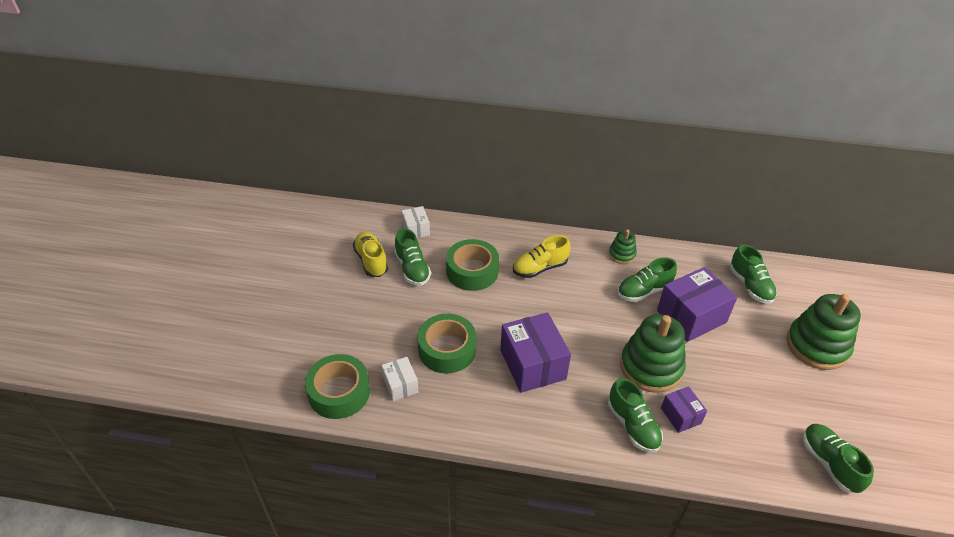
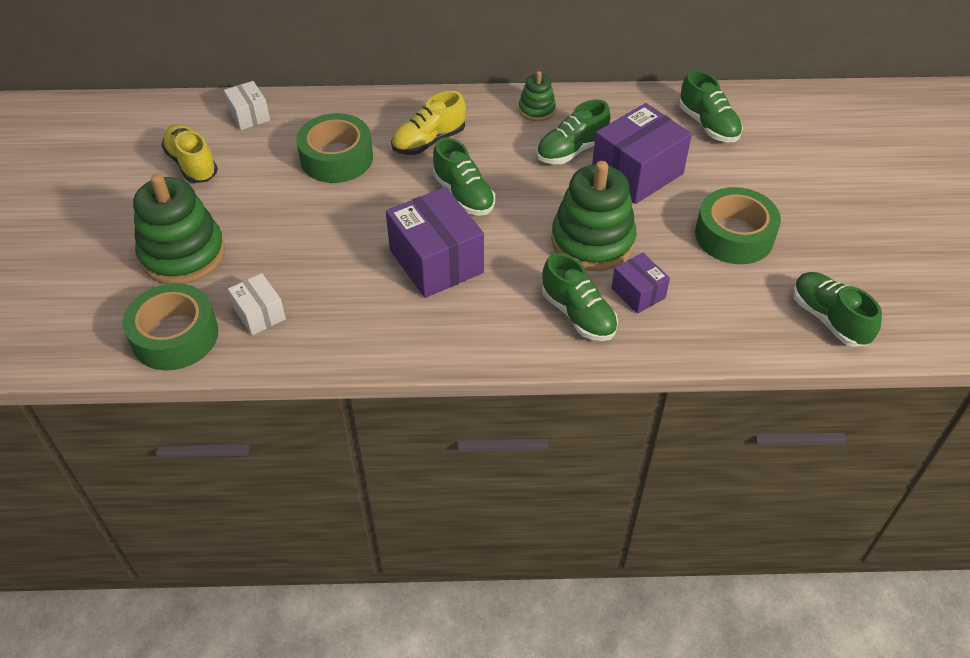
camera: 10 degrees left, 5 degrees up
green shoe [394,228,431,286] -> green shoe moved to [433,138,495,216]
green tape [418,314,476,374] -> green tape moved to [695,187,781,264]
green stacking toy [786,294,861,370] -> green stacking toy moved to [133,174,225,284]

